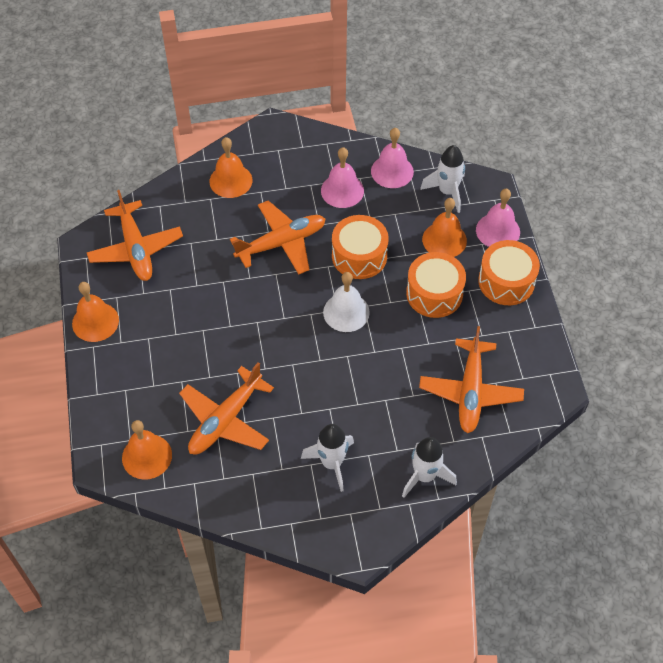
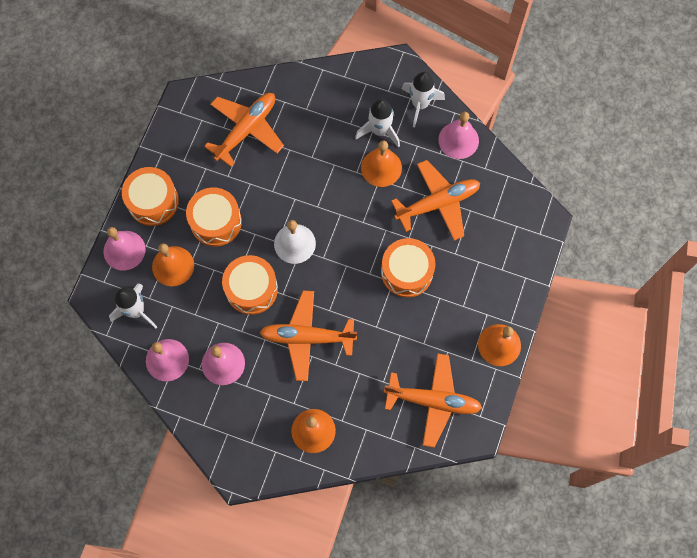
camera: 150 degrees left, 15 degrees up
orange plane [87,190,183,281] -> orange plane turned 90 degrees clockwise [384,353,482,447]
orange bell [122,420,172,480] -> orange bell moved to [361,140,402,187]
white rocket [402,437,457,498] -> white rocket moved to [402,72,445,127]
none -> orange drum [381,238,435,298]
none -> pink bell [438,112,479,159]

